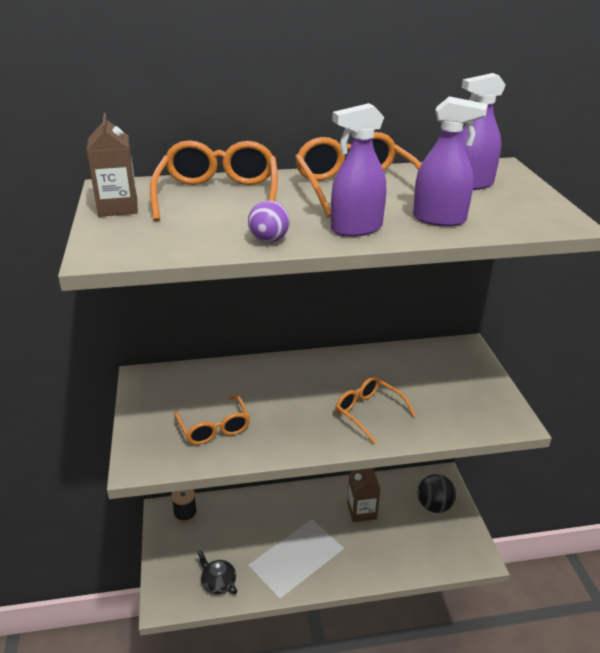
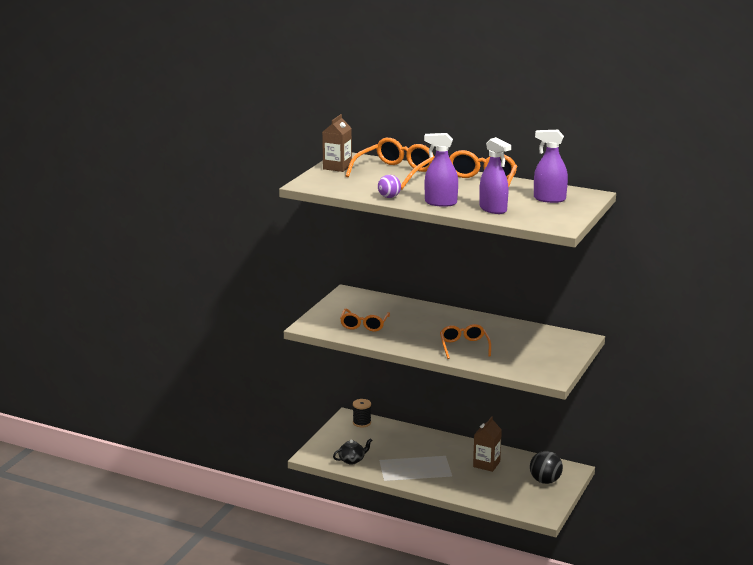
camera: 35 degrees right, 10 degrees down
black teapot [197,550,237,594] -> black teapot turned 75 degrees clockwise [333,438,372,464]

